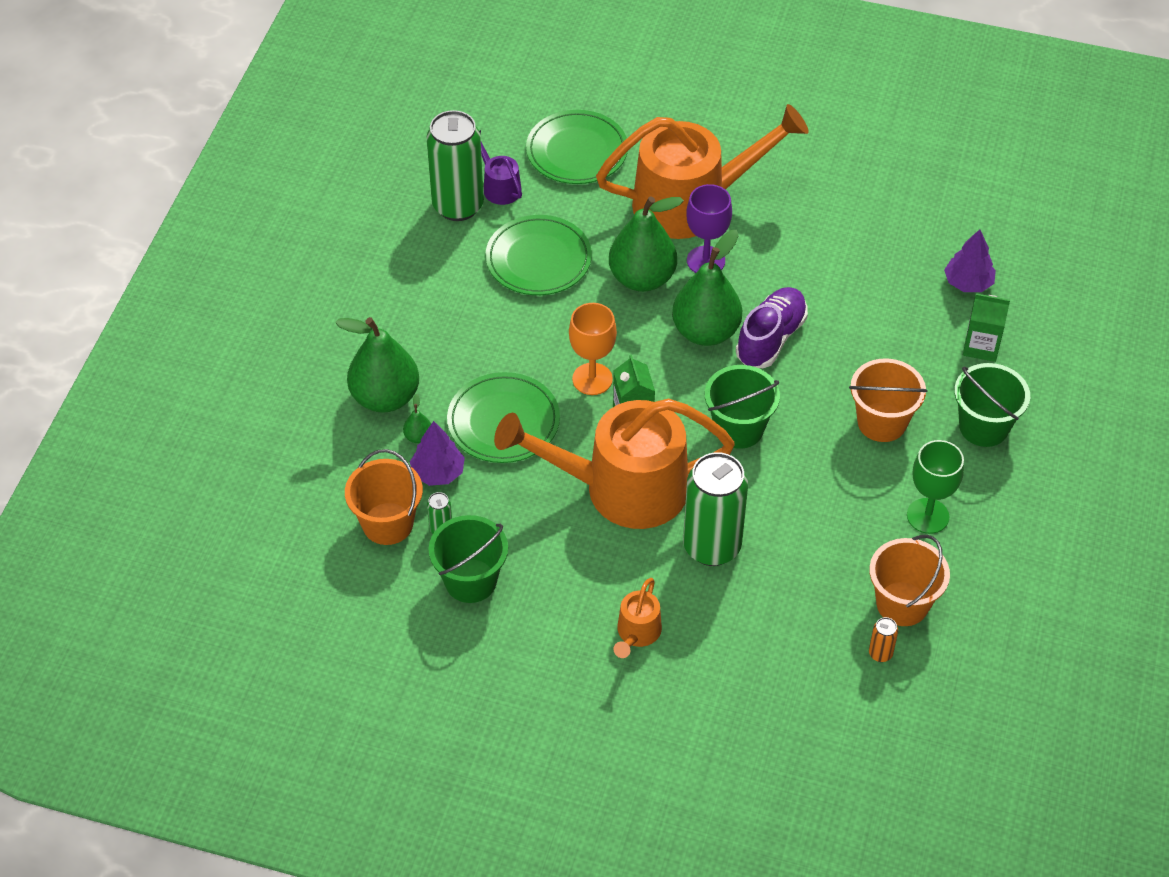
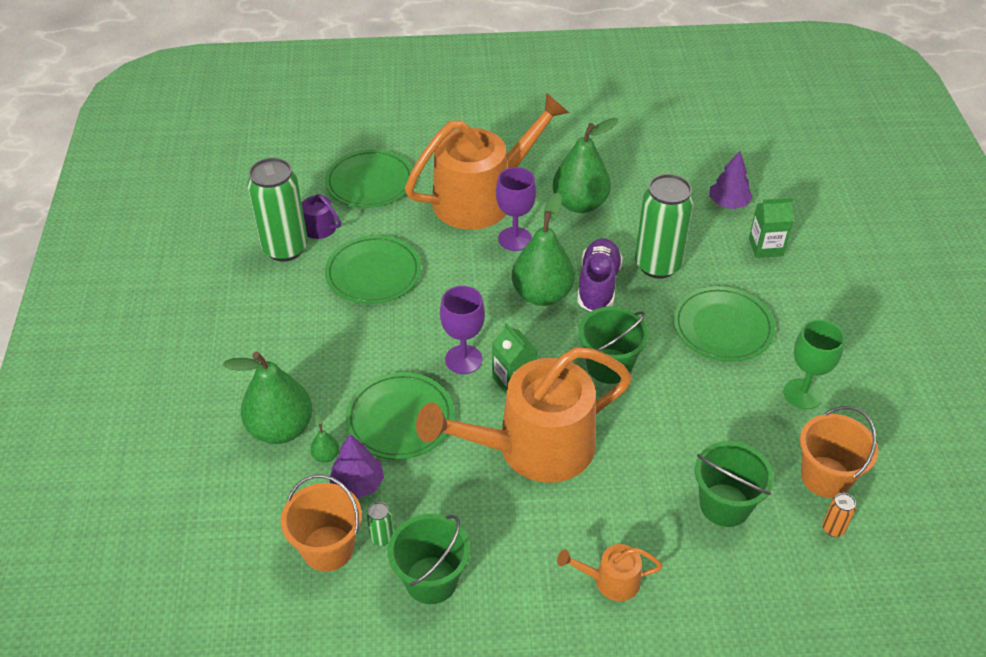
camera: 20 degrees left, 5 degrees down
orange goblet [569,303,617,395] -> purple goblet [440,286,485,374]
green pear [609,196,684,292] -> green pear moved to [553,118,618,213]
orange watering can [613,578,662,658] -> orange watering can turned 90 degrees clockwise [557,544,663,601]
green can [683,452,748,566] -> green can moved to [635,174,694,279]
orange bucket [849,358,927,442] -> green plate [674,286,775,362]
green bucket [954,363,1030,447] -> green bucket moved to [695,441,774,527]

